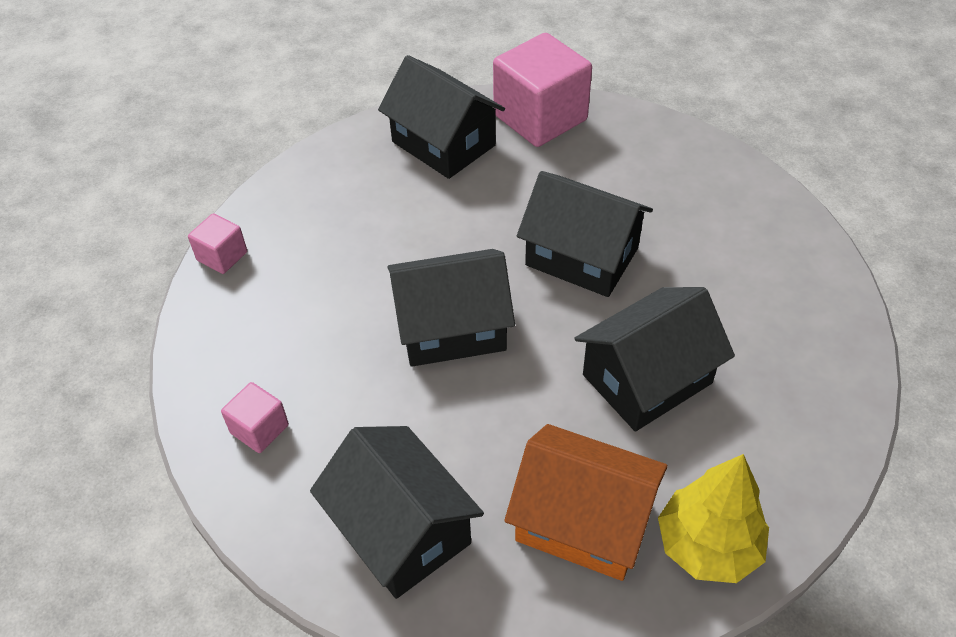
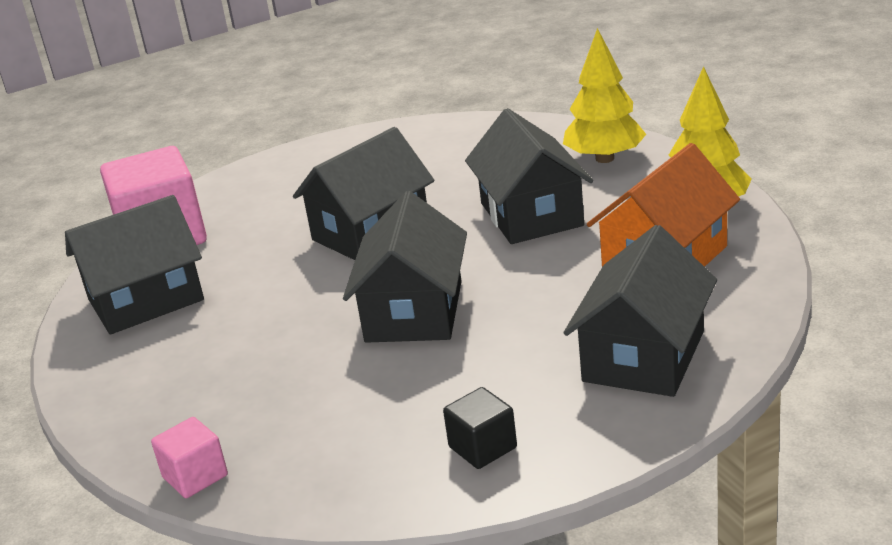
camera: 70 degrees left, 20 degrees down
pink cube [221,382,289,453] -> black cube [443,387,517,469]
black house [310,426,484,599] -> black house turned 45 degrees counterclockwise [563,225,717,397]
none -> yellow tree [563,28,646,163]

